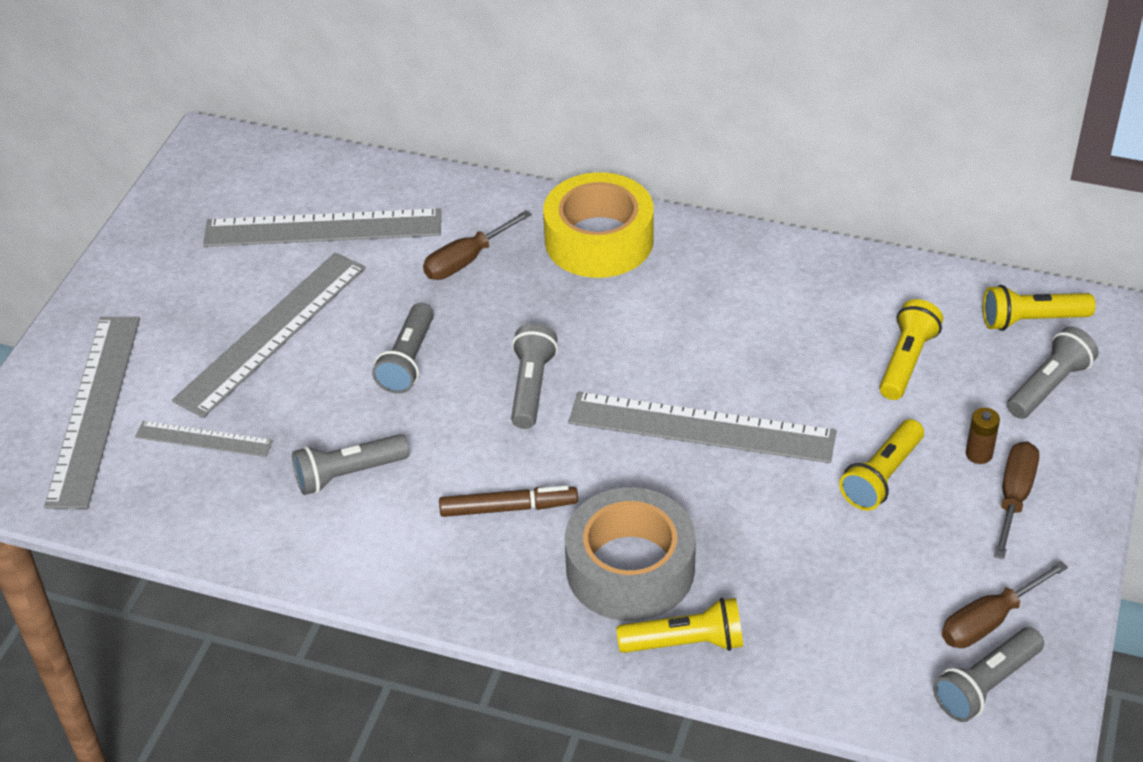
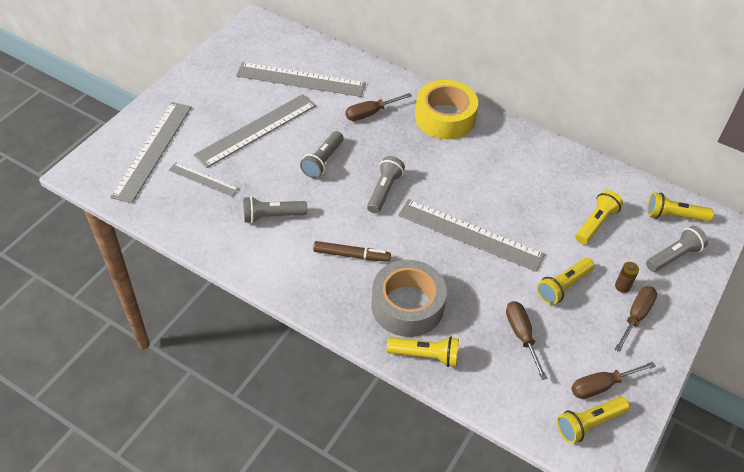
camera: 10 degrees right, 5 degrees up
grey flashlight [933,627,1044,722] -> yellow flashlight [557,396,630,444]
none -> brown screwdriver [506,301,547,380]

